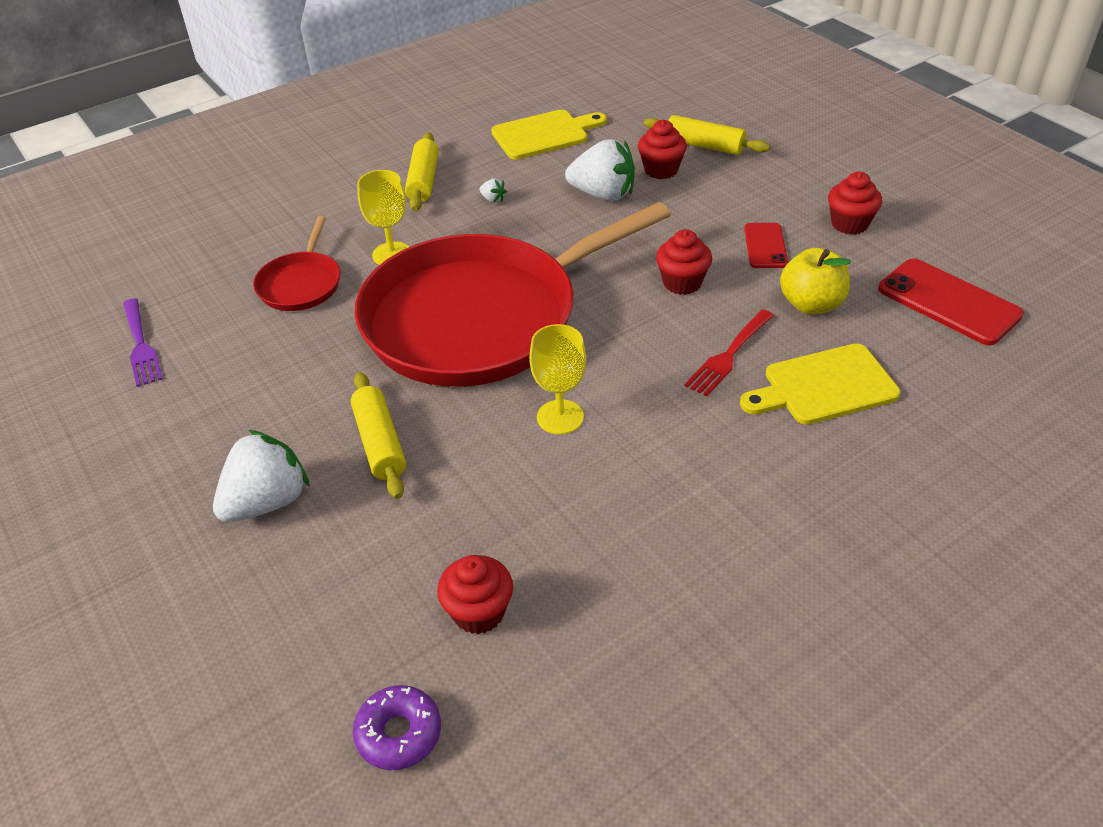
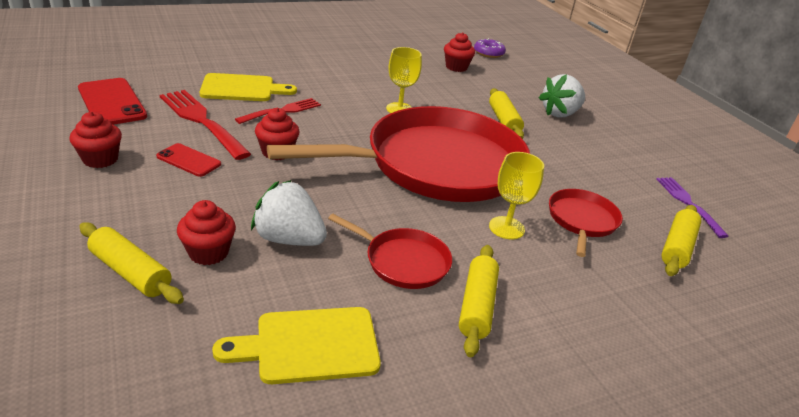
camera: 175 degrees left, 10 degrees down
white strawberry [480,178,507,203] -> red pan [328,214,452,289]
red phone [744,223,788,268] -> red phone turned 75 degrees counterclockwise [156,143,221,177]
yellow apple [780,248,851,315] -> red fork [159,90,251,160]
none -> yellow rolling pin [661,205,701,276]

